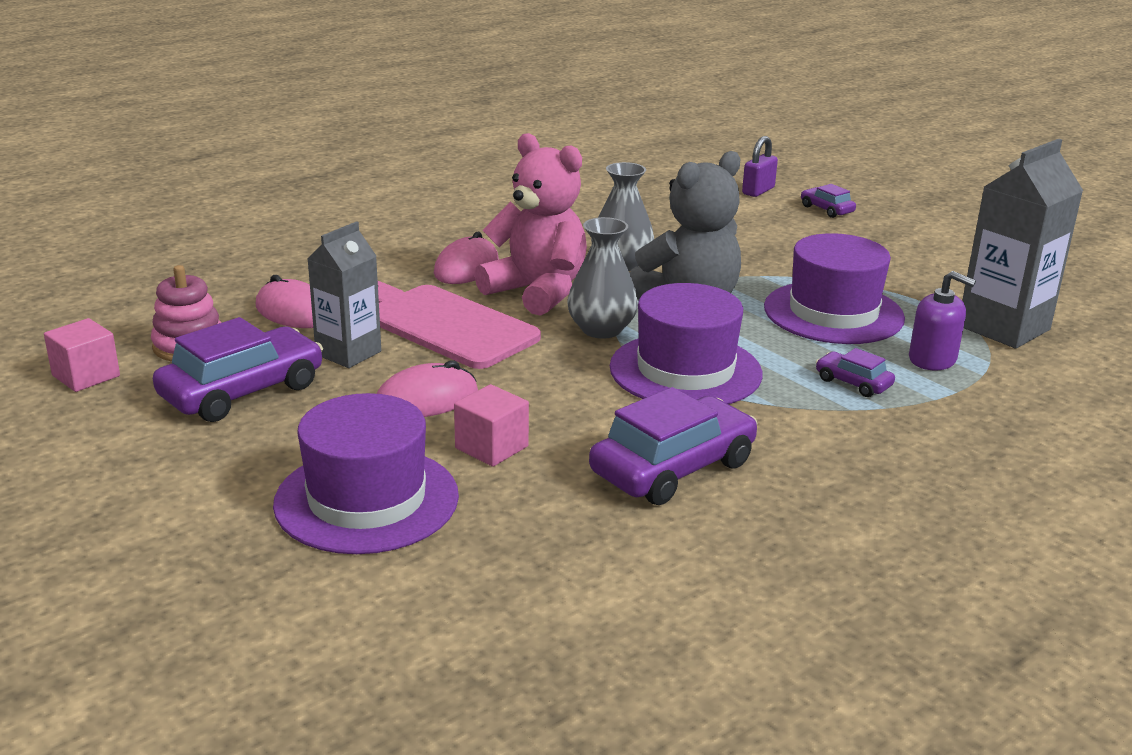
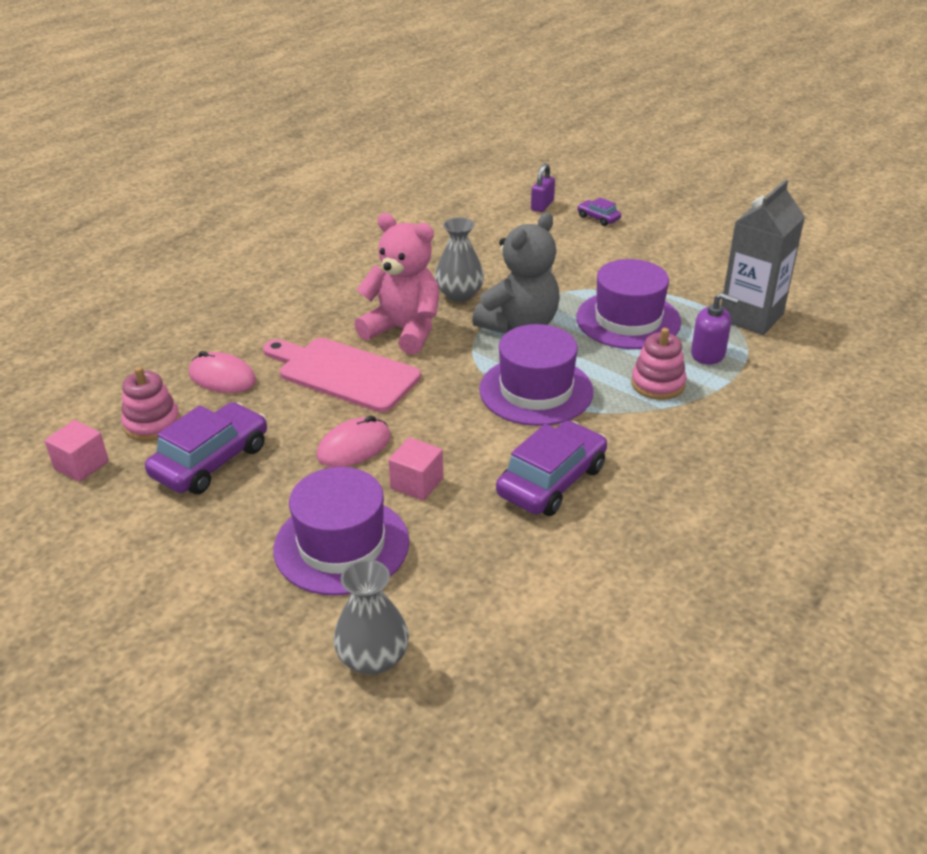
camera: 10 degrees left, 10 degrees up
grey carton [308,221,381,368] -> none
pink mouse [434,232,499,284] -> none
grey vase [567,217,638,339] -> grey vase moved to [333,559,409,675]
purple car [816,348,895,397] -> pink stacking toy [631,328,687,400]

